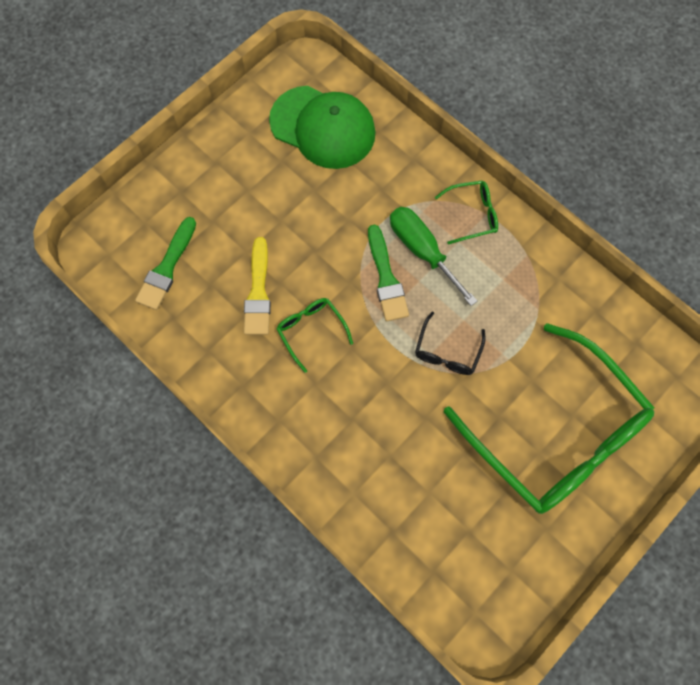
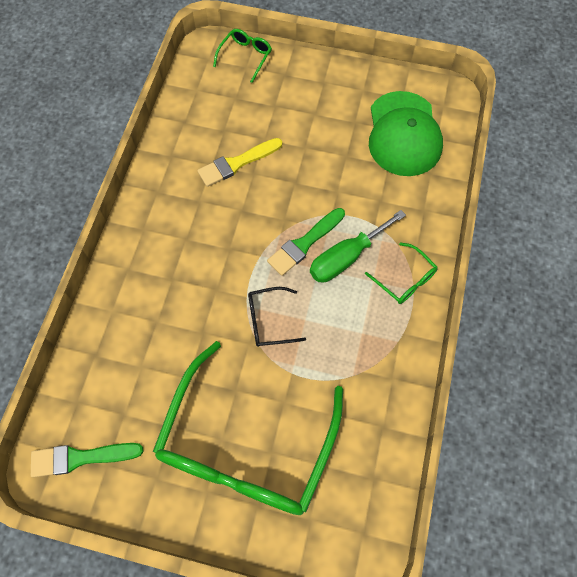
camera: 60 degrees right, 5 degrees down
green brush [135,217,196,310] -> green brush moved to [31,443,143,477]
green glasses [277,298,353,373] -> green glasses moved to [213,29,272,83]
green screwdriver [390,207,477,306] -> green screwdriver turned 150 degrees counterclockwise [310,210,406,282]

